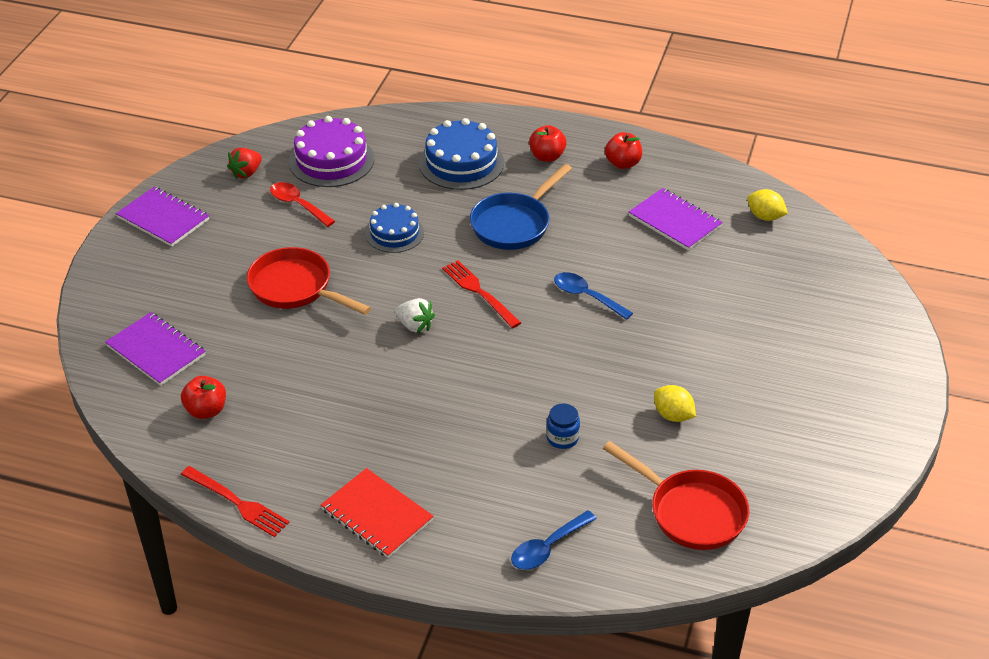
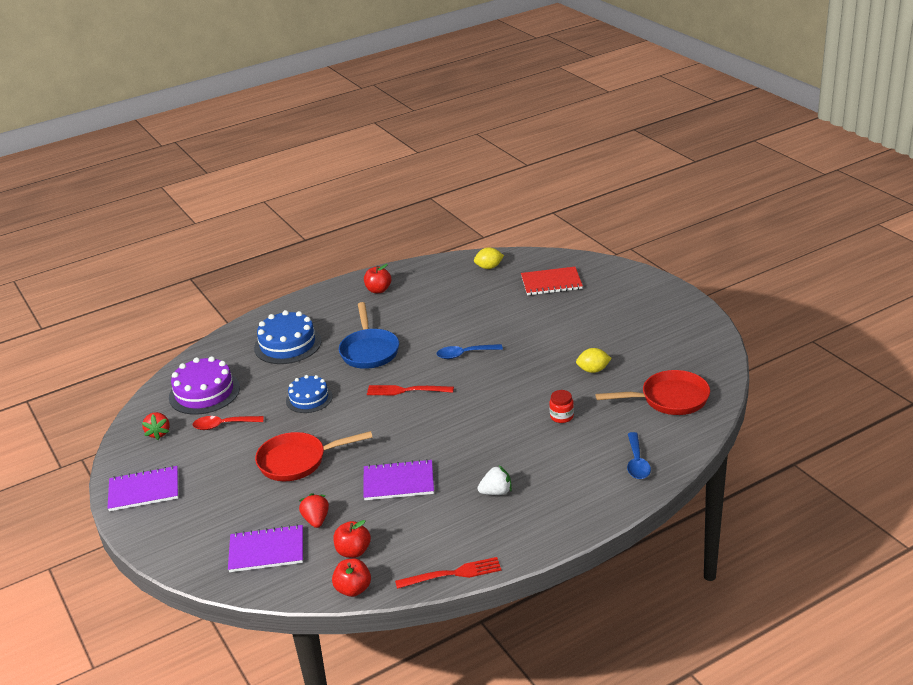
camera: 45 degrees left, 10 degrees down
red notebook [321,468,434,558] -> red notebook moved to [521,267,583,295]
white strawberry [395,298,435,333] -> white strawberry moved to [477,465,512,495]
red apple [529,125,566,162] -> red apple moved to [332,558,371,597]
blue jar [546,403,580,449] -> red jar [549,390,574,423]
purple notebook [629,188,723,251] -> purple notebook moved to [363,459,434,500]
none -> red strawberry [299,493,329,528]

